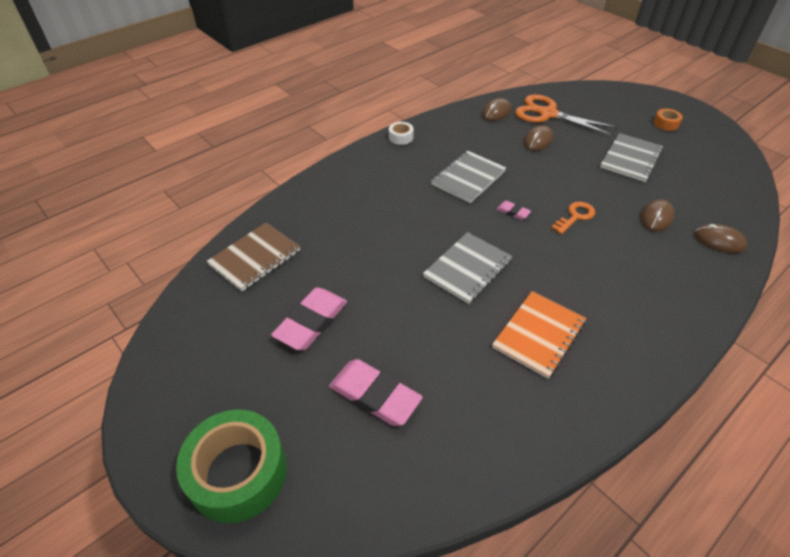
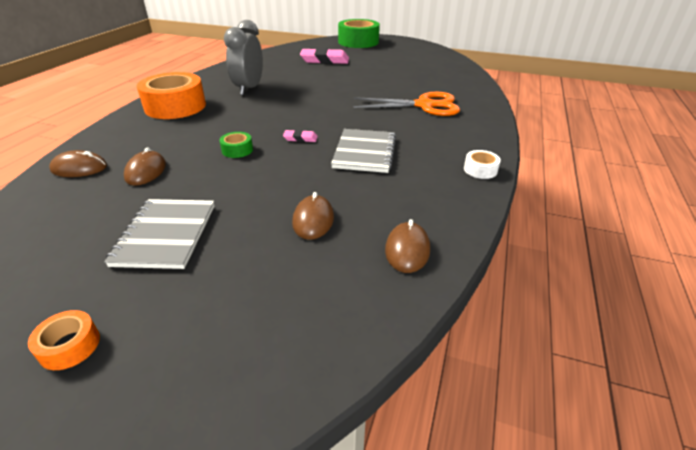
camera: 150 degrees right, 10 degrees down
brown notebook [207,223,300,292] -> none
pink eraser [271,287,347,350] -> none
grey notebook [423,232,512,304] -> none
orange notebook [492,291,586,379] -> grey clock [224,20,263,95]
orange scissors [515,94,617,136] -> orange scissors moved to [353,92,460,116]
orange key [551,202,596,234] -> green tape [219,132,253,158]
none -> orange tape [137,72,206,119]

